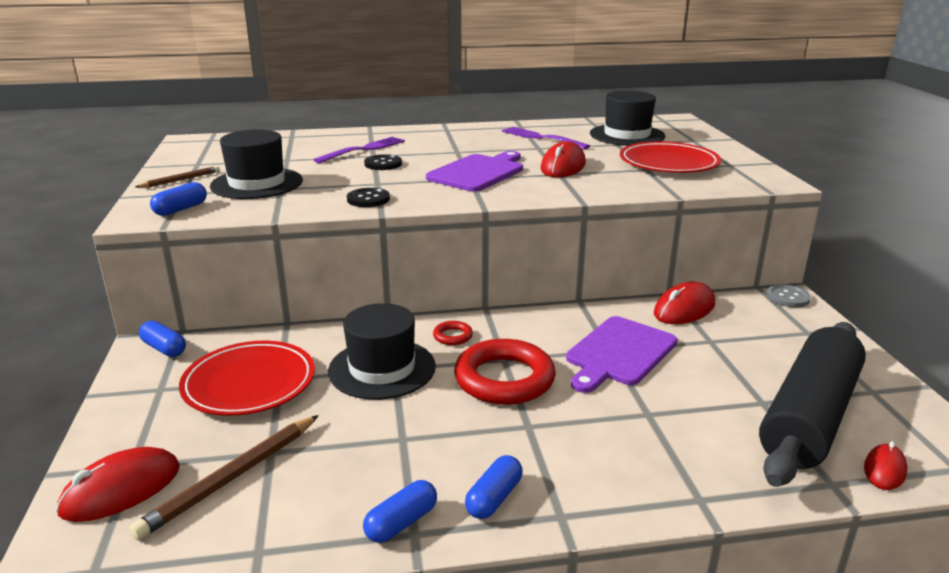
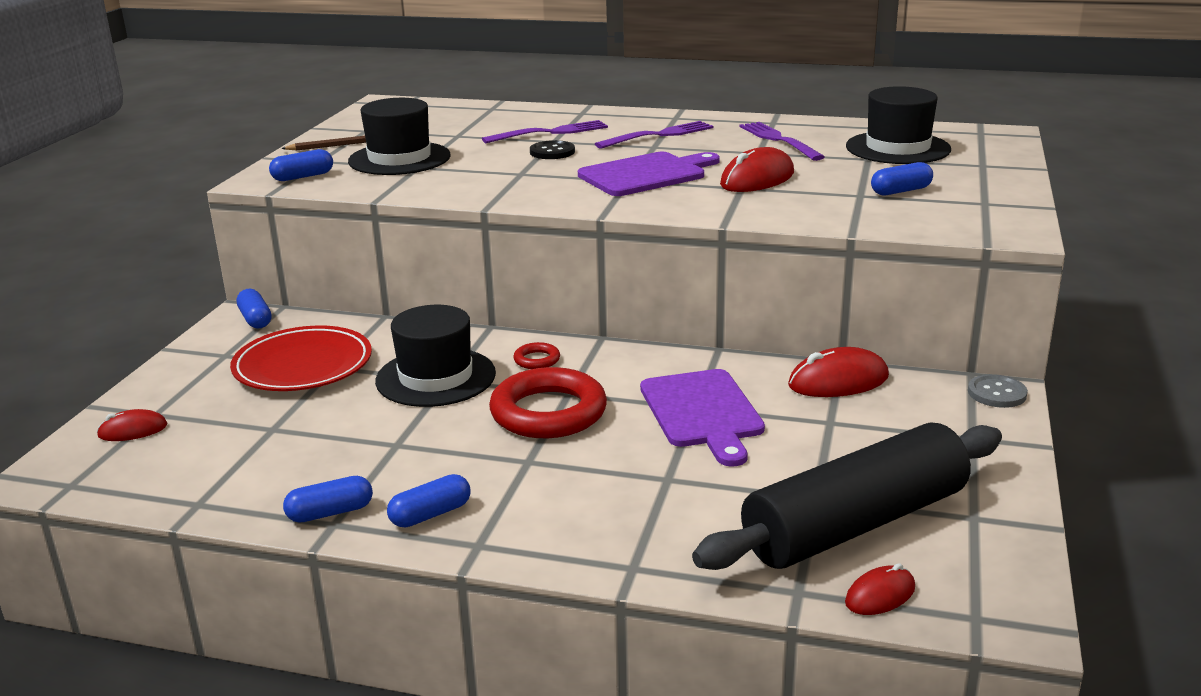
camera: 25 degrees right, 0 degrees up
red mouse [56,447,180,522] -> red mouse [97,409,167,441], size x0.59
brown pencil [129,415,319,540] -> none
black button [347,188,390,207] -> none
purple cutting board [566,316,678,393] -> purple cutting board turned 75 degrees counterclockwise [640,369,765,467]
red plate [620,142,721,173] -> blue capsule [871,162,933,195]
none -> purple fork [595,121,713,149]

